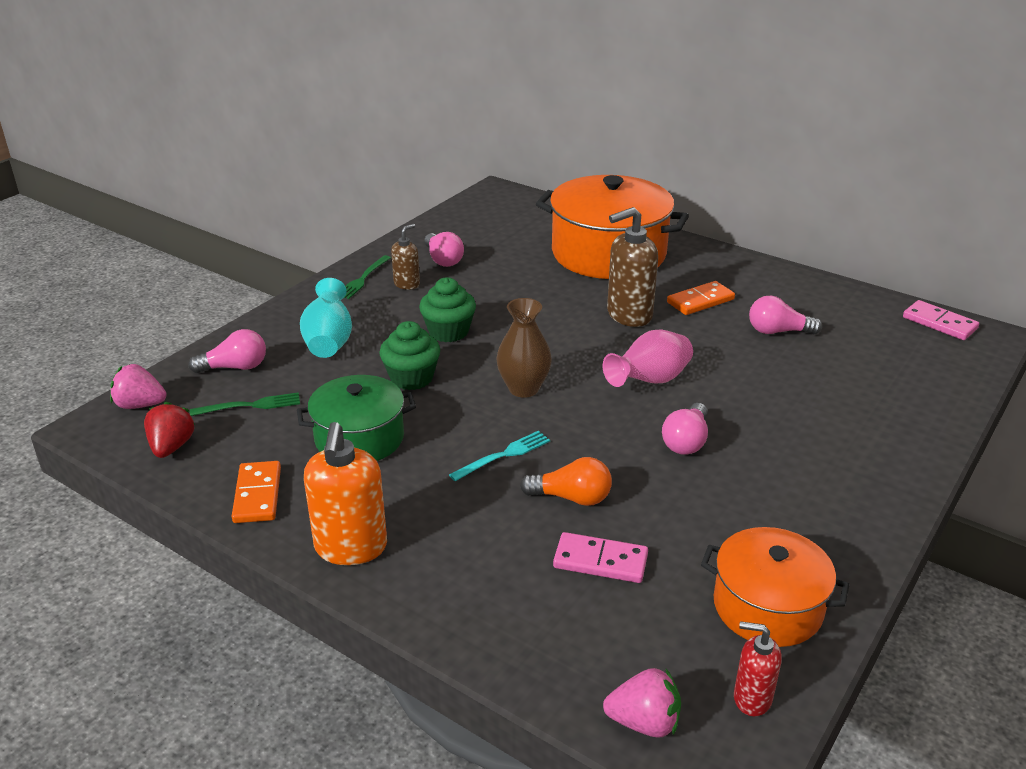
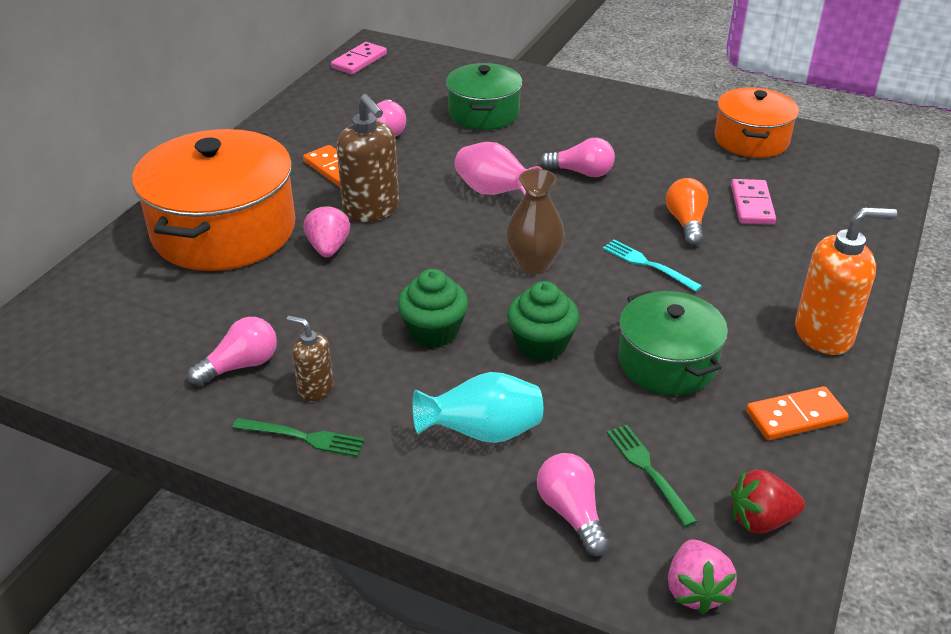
camera: 100 degrees left, 5 degrees up
pink strawberry [603,668,681,738] -> pink strawberry moved to [304,204,350,257]
red soap dispenser [734,621,782,716] -> none
none -> green pot [446,63,523,130]

